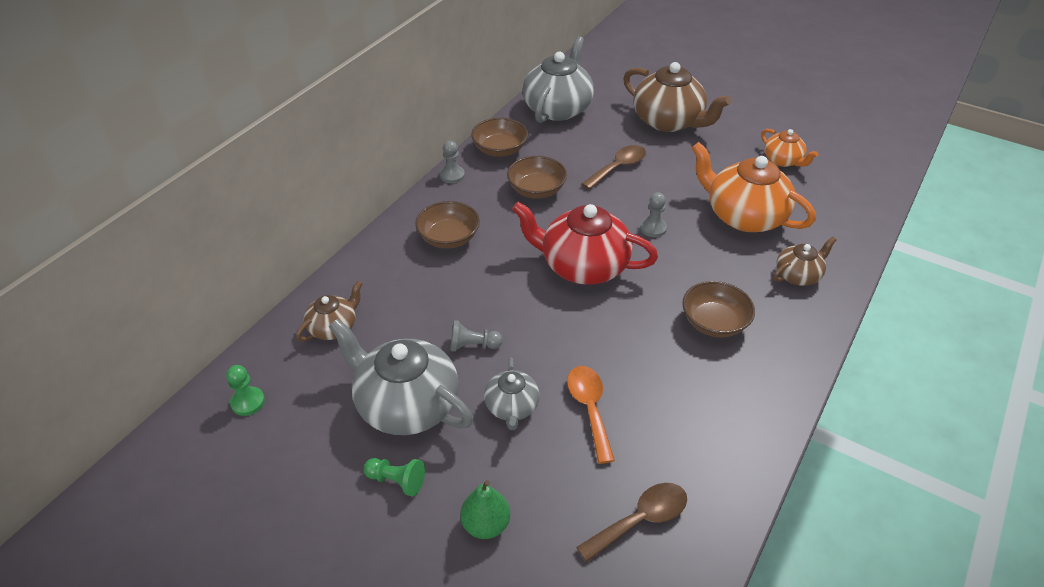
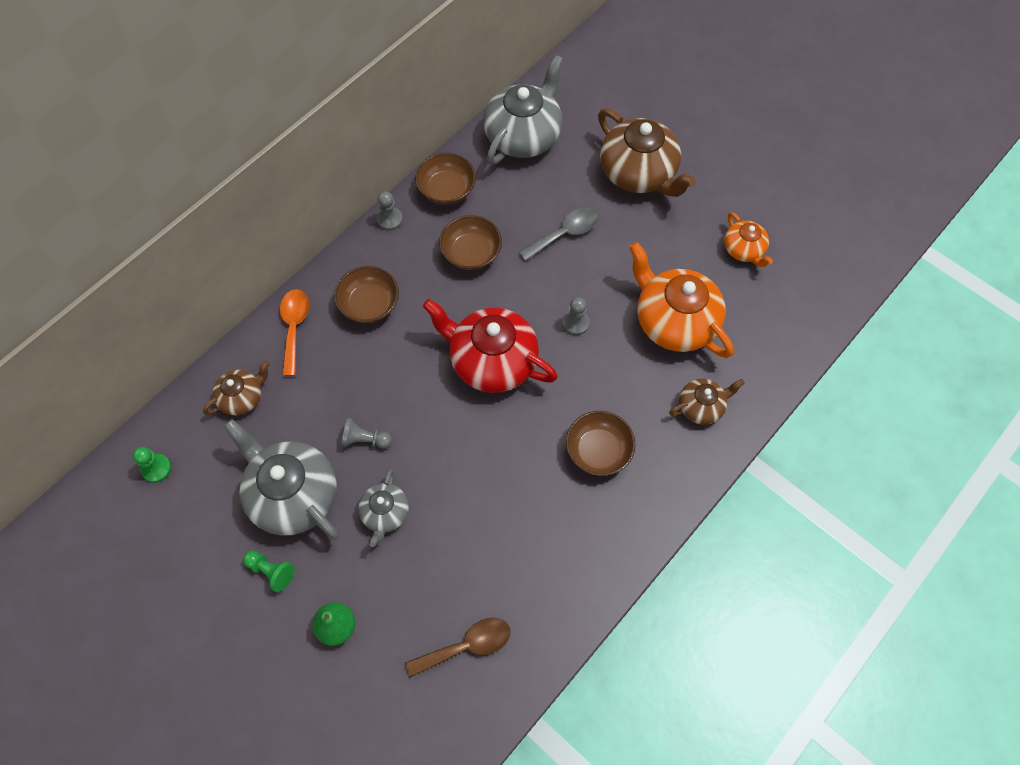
camera: 10 degrees right, 20 degrees up
orange spoon [567,366,615,464] -> orange spoon moved to [280,289,309,376]
brown spoon [582,145,646,190] -> grey spoon [519,208,598,261]

